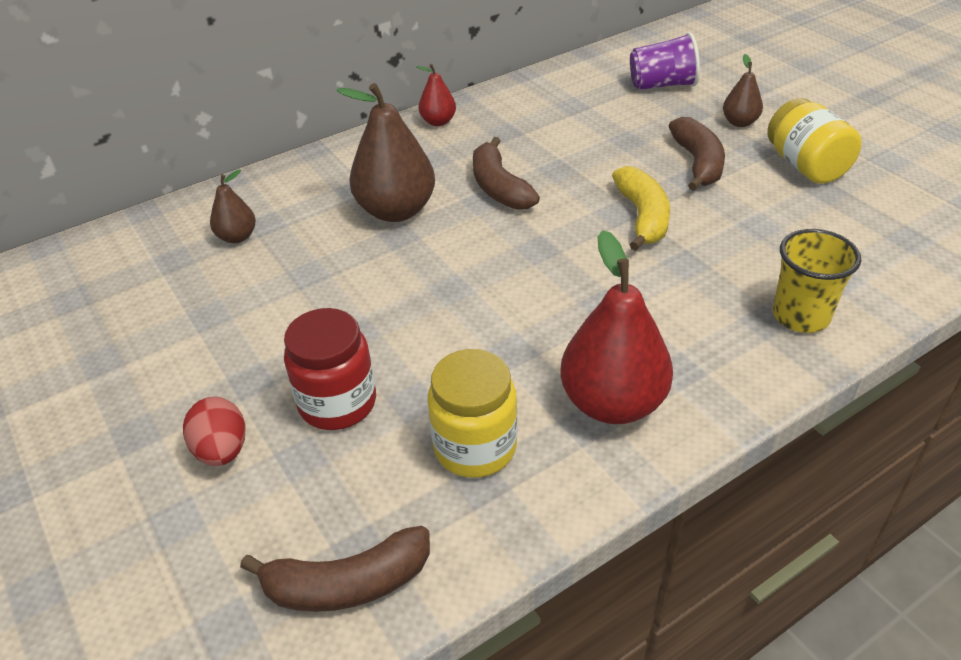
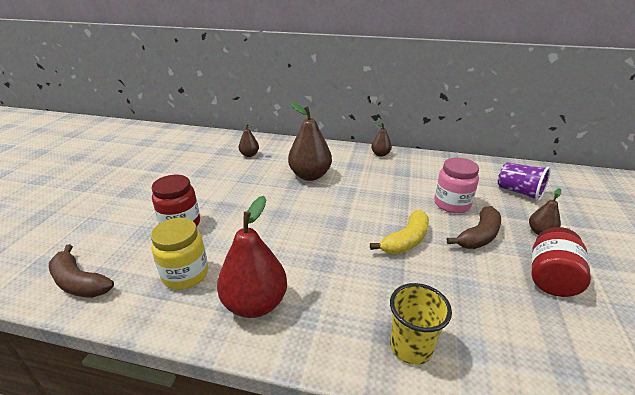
camera: 45 degrees right, 10 degrees down
red egg [183,397,246,466] -> none
red pear [416,64,456,126] -> brown pear [371,121,392,157]
brown banana [473,137,540,210] -> none
yellow jar [767,98,862,184] -> red jar [531,227,591,297]
none -> pink jar [434,158,479,213]

